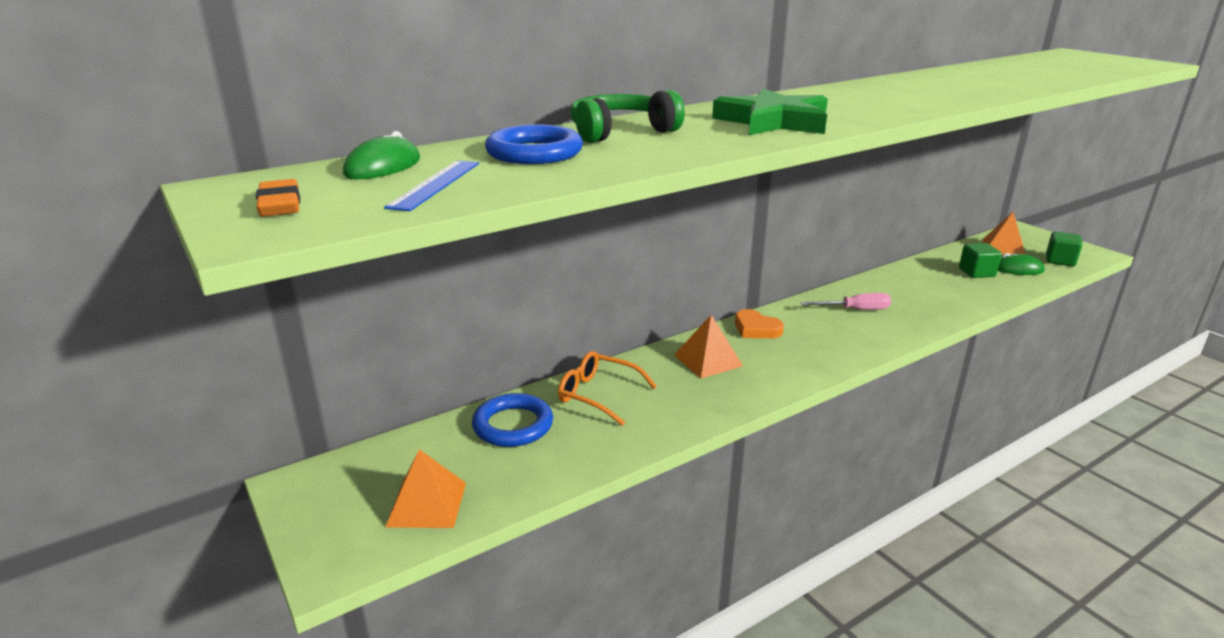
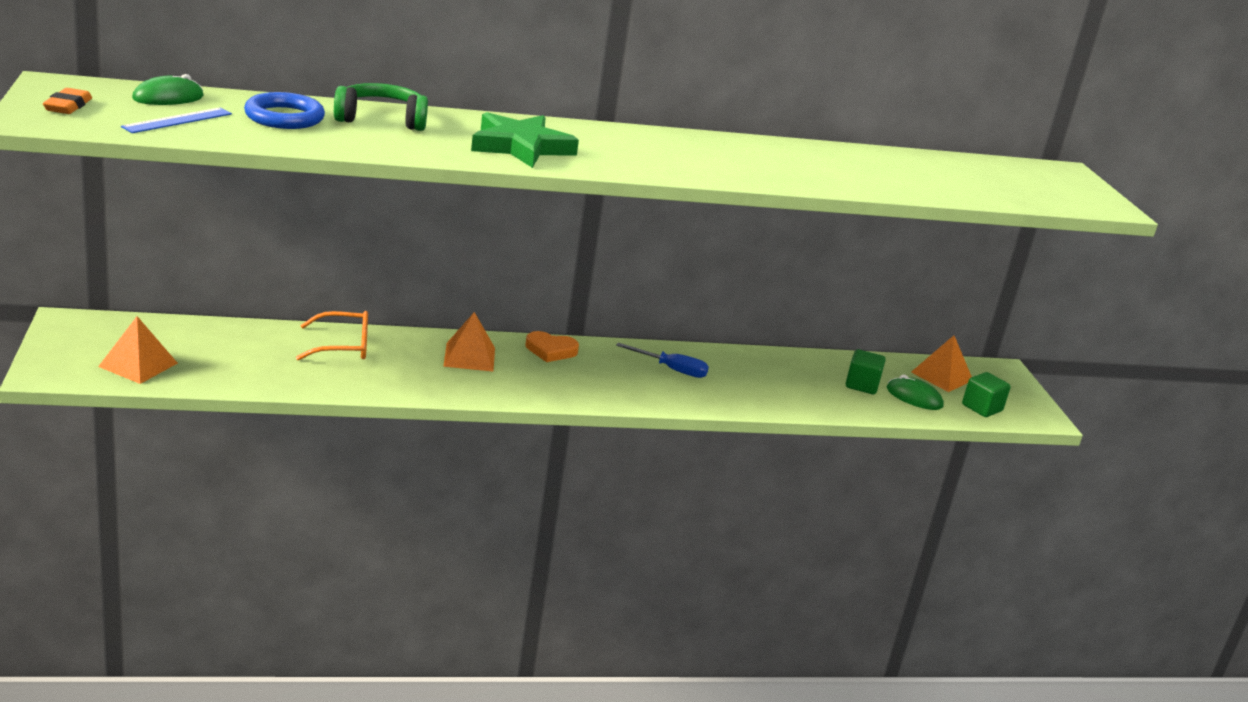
camera: 20 degrees right, 0 degrees up
blue ring [472,393,553,447] -> none
orange glasses [558,351,657,426] -> orange glasses turned 120 degrees clockwise [296,311,368,360]
orange heart [735,309,784,338] -> orange heart turned 60 degrees counterclockwise [526,331,579,362]
pink screwdriver [801,293,891,310] -> blue screwdriver [616,343,709,378]

